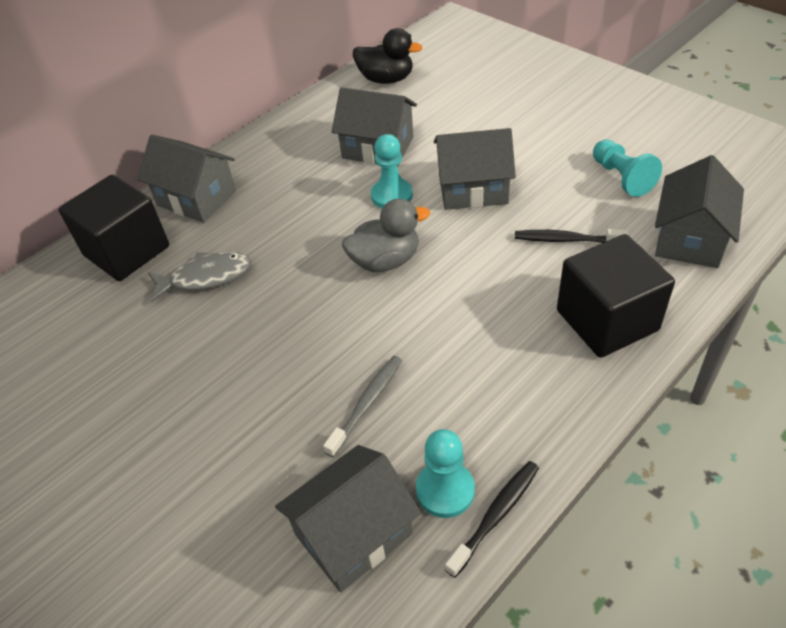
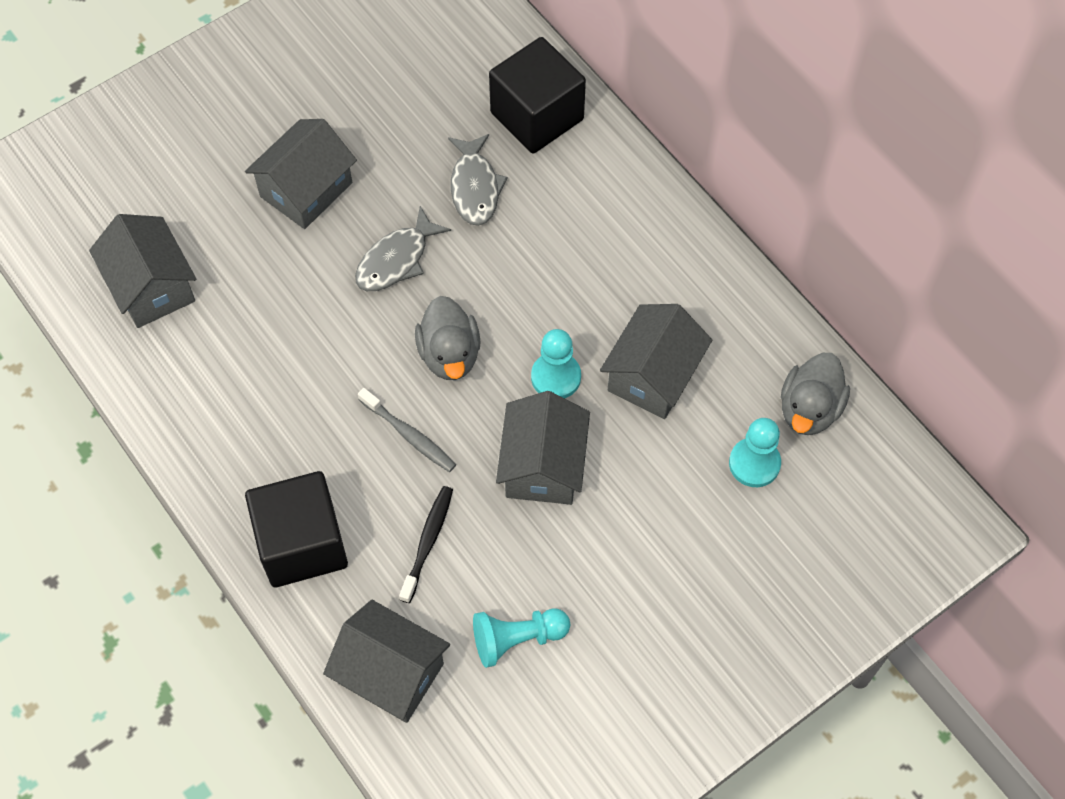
camera: 95 degrees right, 15 degrees up
grey house [137,135,236,223] -> grey house moved to [245,119,357,229]
grey toothbrush [323,356,402,458] -> grey toothbrush moved to [358,388,456,472]
black duck [353,28,422,84] -> grey duck [781,353,850,435]
turquoise pawn [416,429,475,518] -> turquoise pawn moved to [729,418,781,487]
black toothbrush [445,461,539,578] -> none
none -> grey fish [355,206,451,291]

